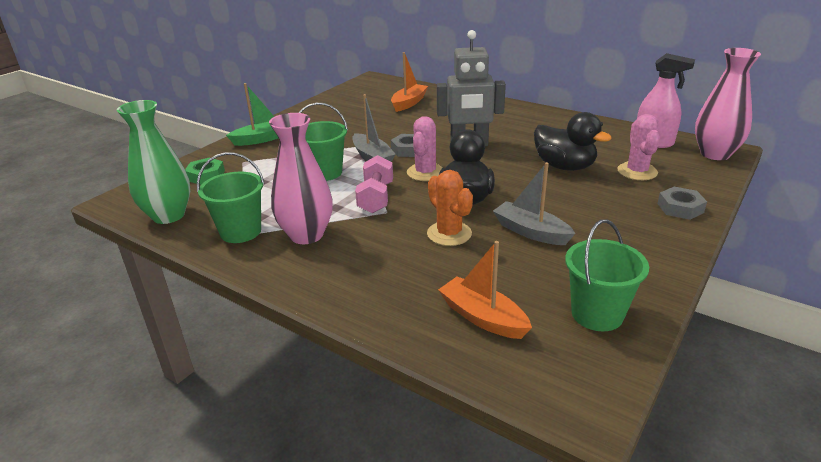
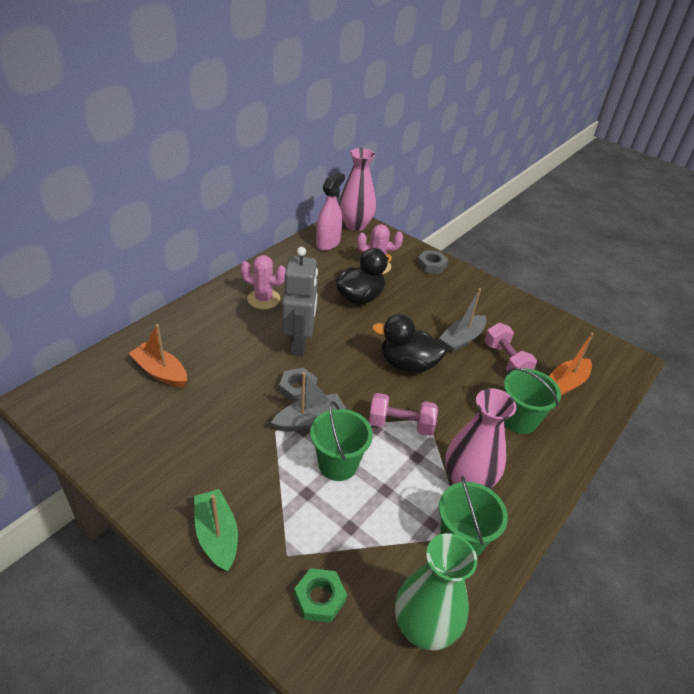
camera: 90 degrees left, 10 degrees up
pink cactus [407,116,442,181] -> pink cactus moved to [240,255,286,309]
orange cactus [427,170,473,246] -> none
green bucket [565,219,649,331] -> green bucket moved to [504,368,561,434]
none -> pink dumbbell [484,323,537,372]

